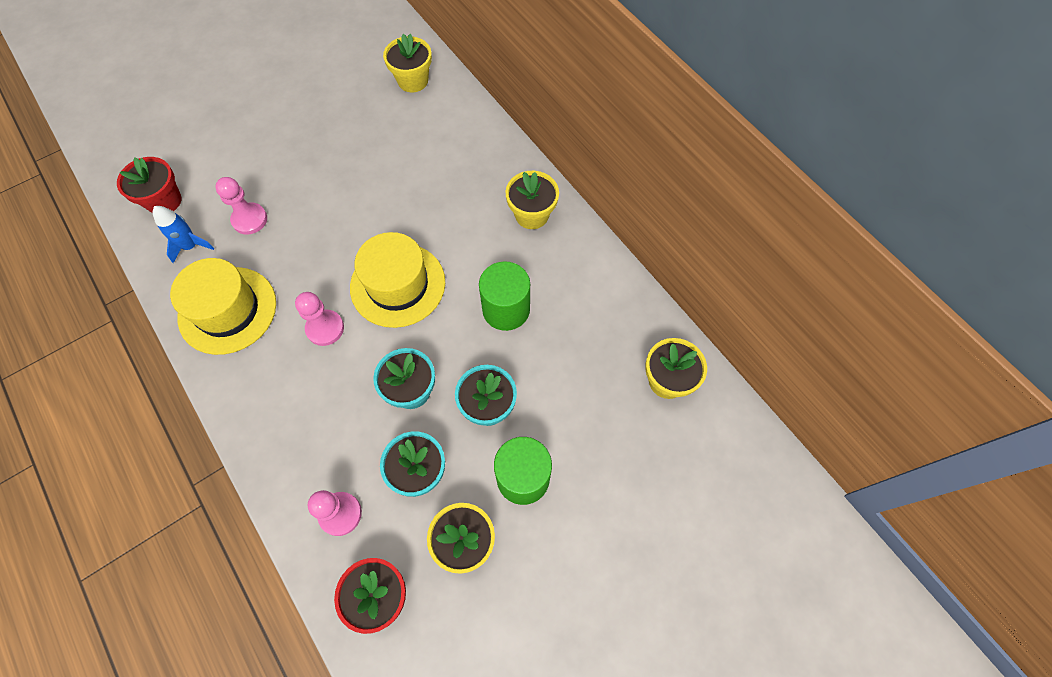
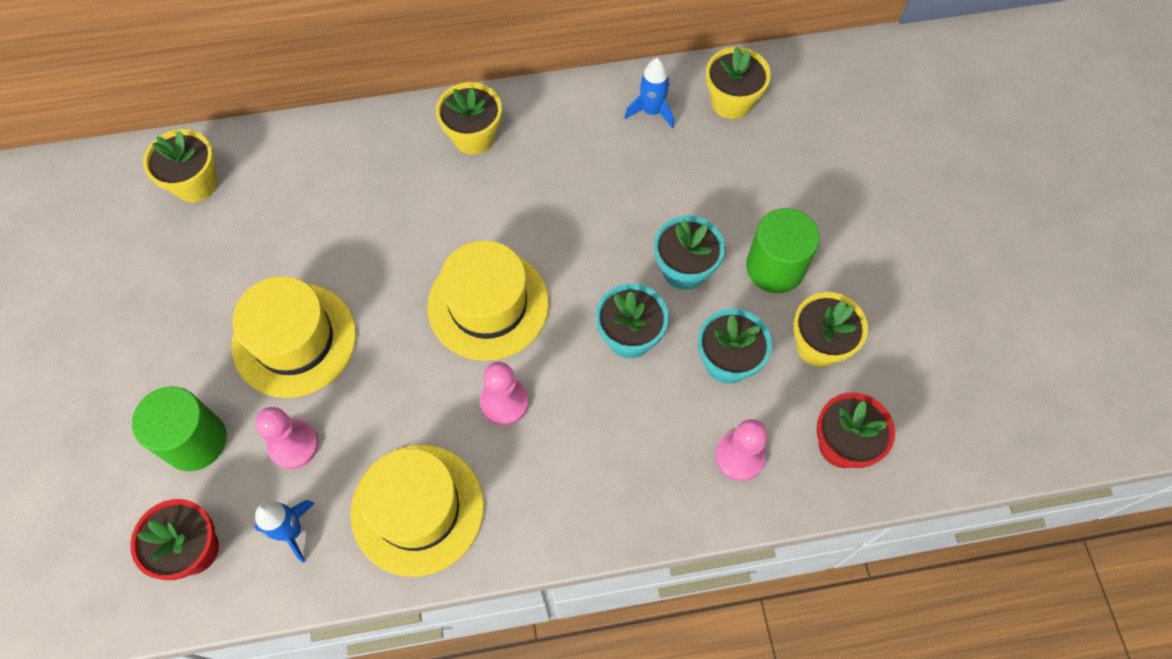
camera: 65 degrees left, 0 degrees up
green cylinder [479,261,530,331] -> green cylinder moved to [132,386,226,471]
none -> yellow hat [232,276,356,398]
none -> blue rocket [624,58,674,129]

